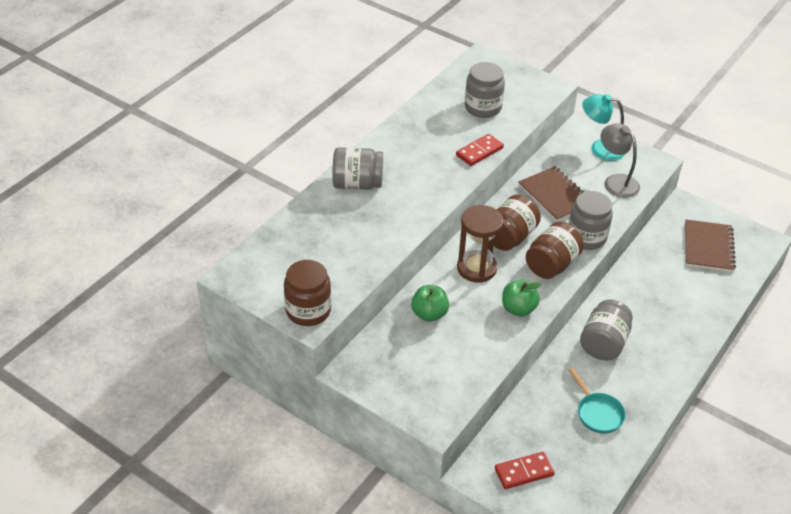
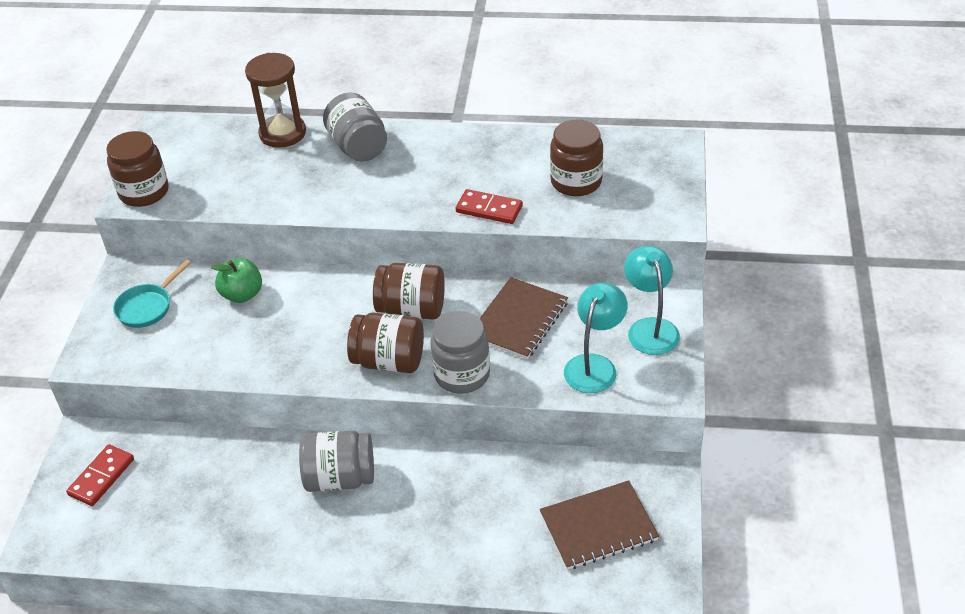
camera: 65 degrees right, 0 degrees up
brown hourglass [457,205,503,283] -> brown hourglass moved to [245,53,306,148]
grey jar [465,62,505,118] -> brown jar [550,120,603,196]
red domino [495,452,555,489] -> red domino turned 75 degrees clockwise [66,444,134,506]
green apple [502,280,542,316] -> none
turquoise pan [569,368,626,433] -> turquoise pan moved to [113,259,192,328]
grey lamp [601,123,640,198] -> turquoise lamp [564,283,628,393]

